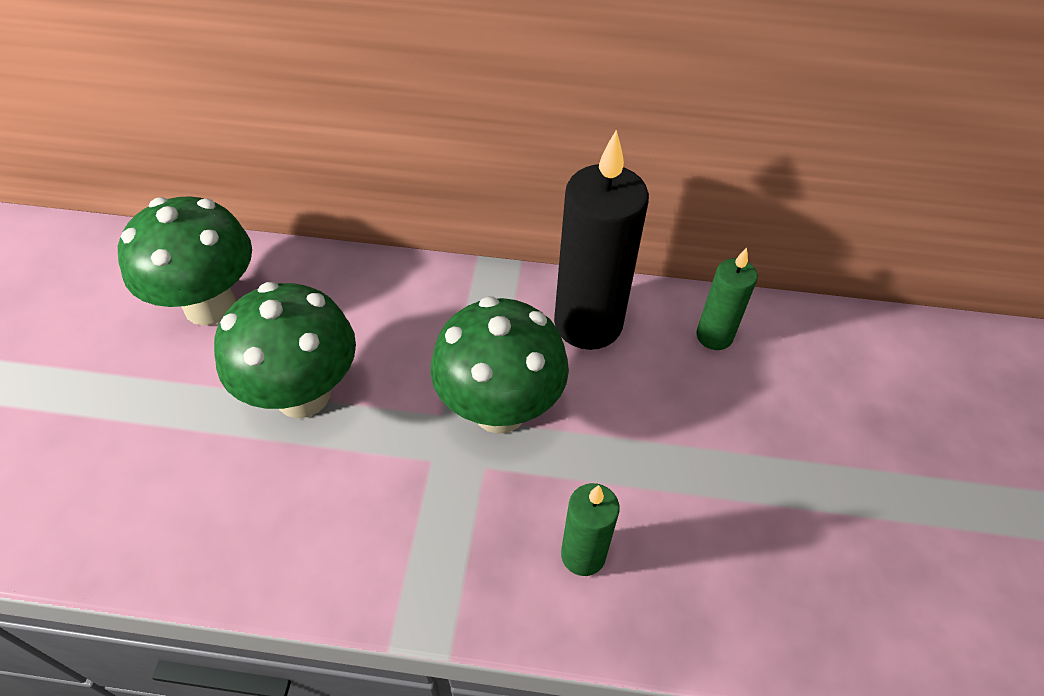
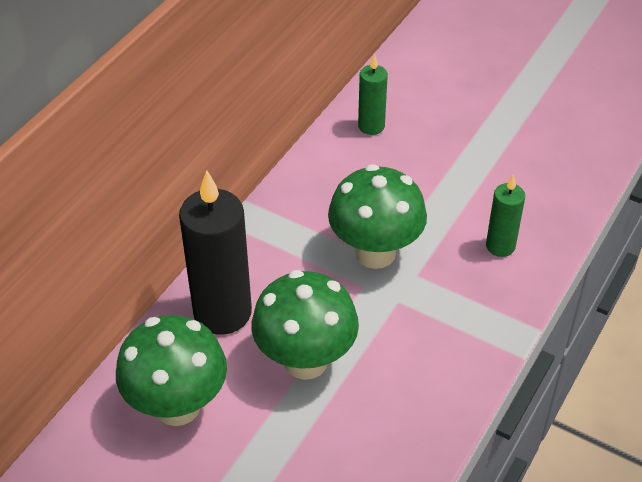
camera: 65 degrees left, 5 degrees down
black candle [554,130,649,350] -> black candle moved to [179,170,252,335]

